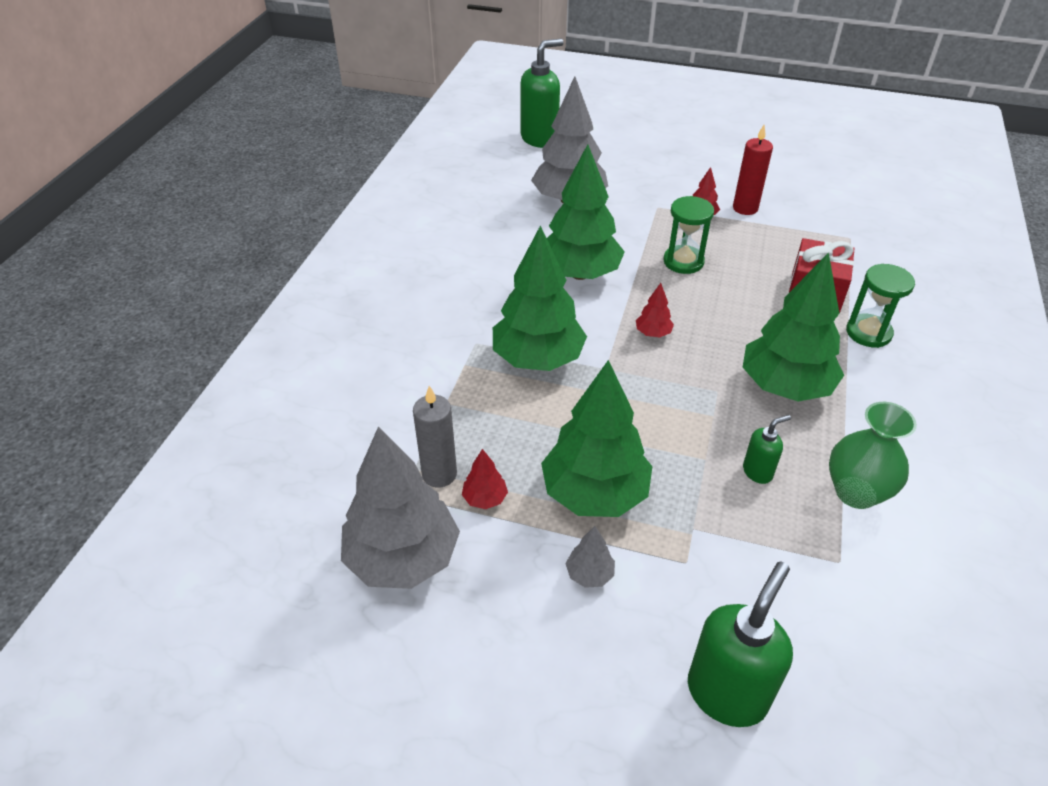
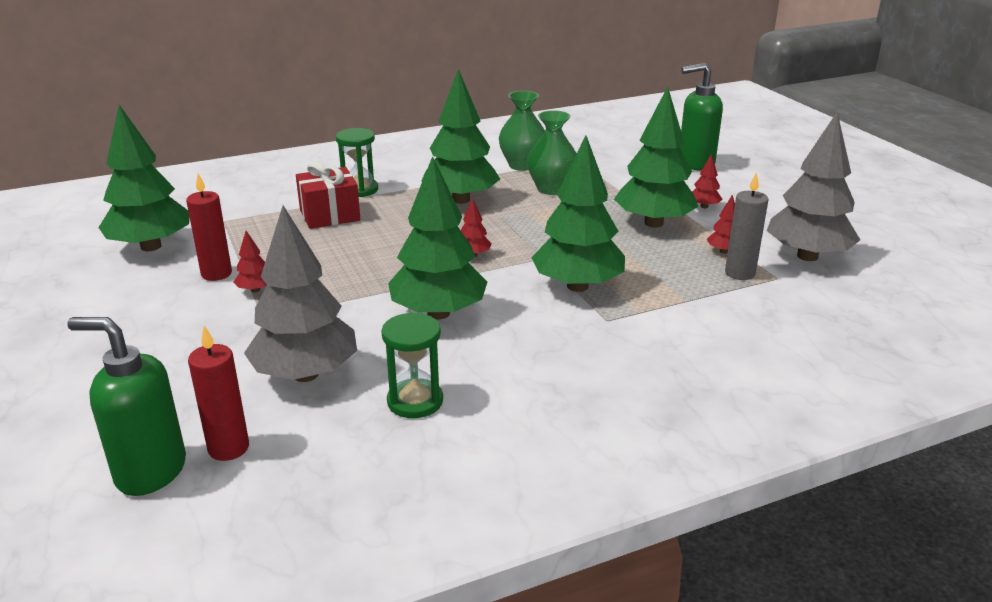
camera: 130 degrees left, 15 degrees down
grey tree [566,526,615,588] -> red tree [692,154,723,208]
green hourglass [663,196,714,274] -> green hourglass moved to [381,312,443,418]
green soap dispenser [743,415,791,484] -> green vase [527,110,576,195]
none -> green tree [98,105,189,251]
none -> red candle [188,326,249,461]

